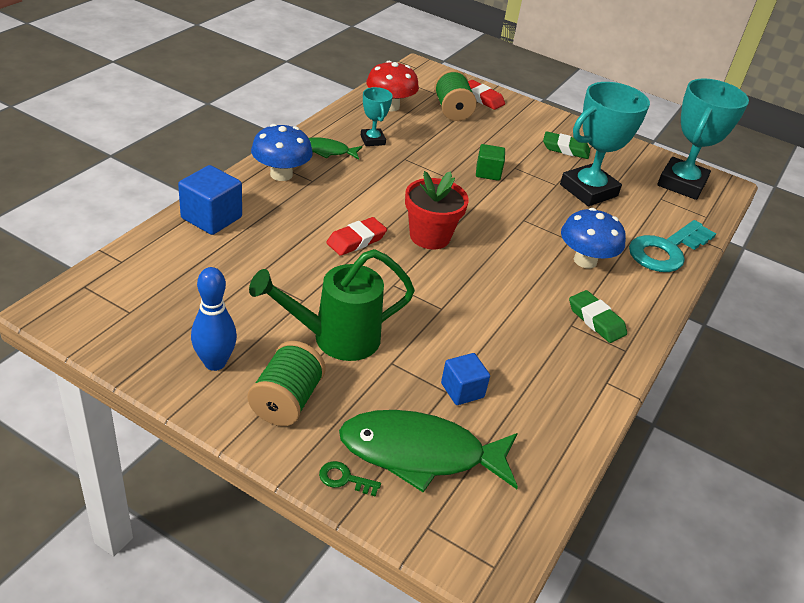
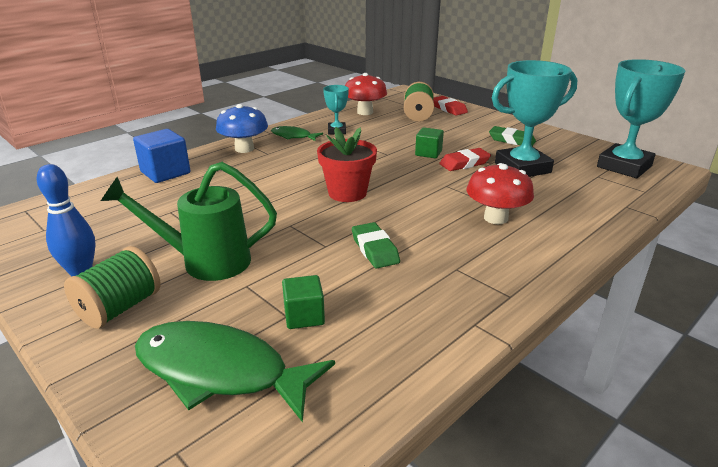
camera: 20 degrees right, 10 degrees down
green key [319,461,381,497] -> none
red eraser [326,217,387,256] -> red eraser moved to [439,148,491,171]
blue cube [441,353,490,405] -> green cube [282,275,325,329]
blue mushroom [561,208,626,269] -> red mushroom [466,163,534,224]
green eraser [569,290,627,343] -> green eraser moved to [352,222,400,268]
turquoise key [629,220,716,272] -> none

